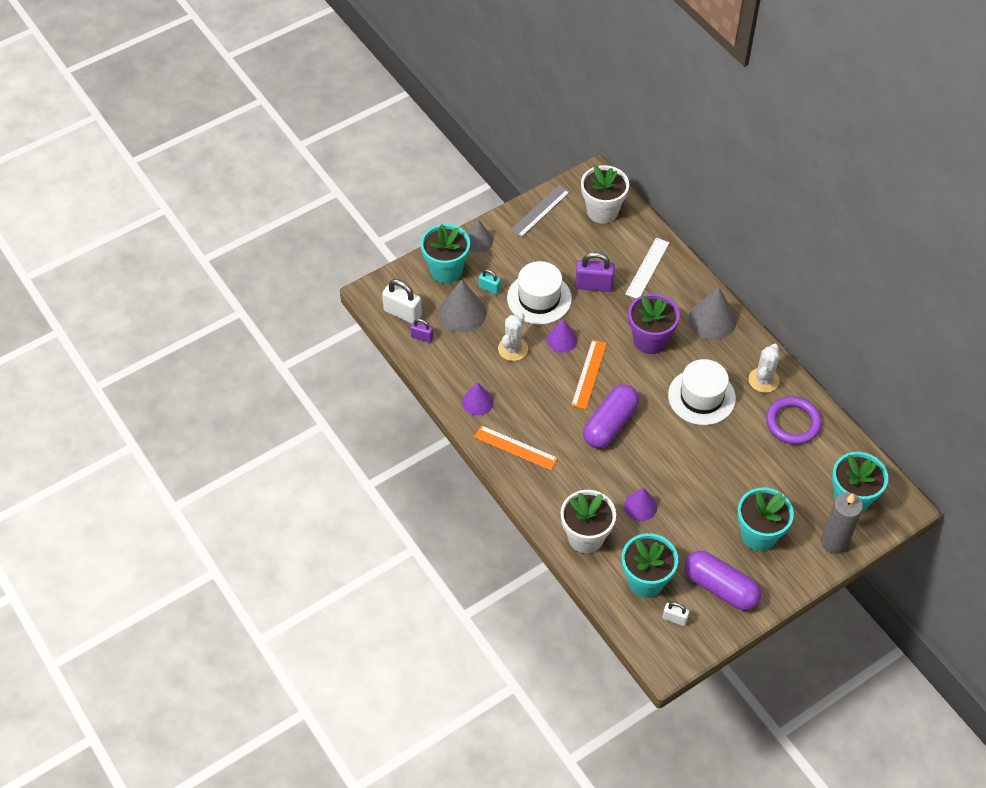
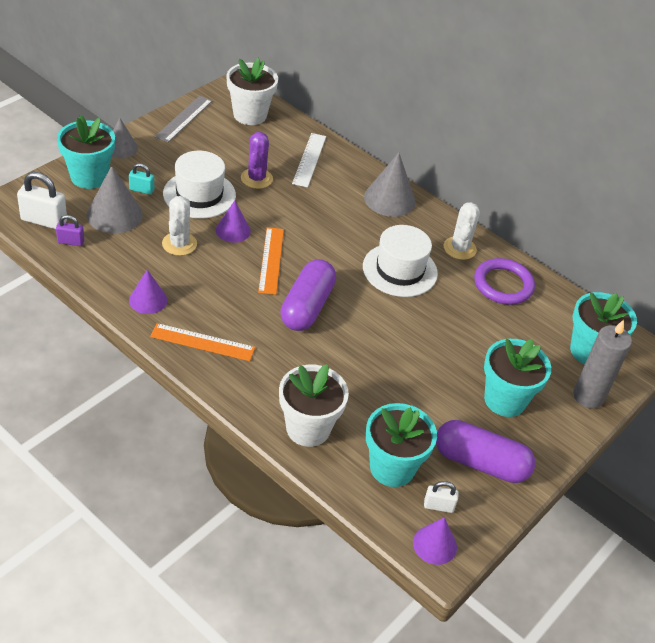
camera: 20 degrees left, 10 degrees down
purple padlock [575,252,615,292] -> purple cactus [241,132,273,189]
purple cone [624,488,657,521] -> purple cone moved to [413,517,457,565]
purple flower pot [628,294,680,354] -> none

